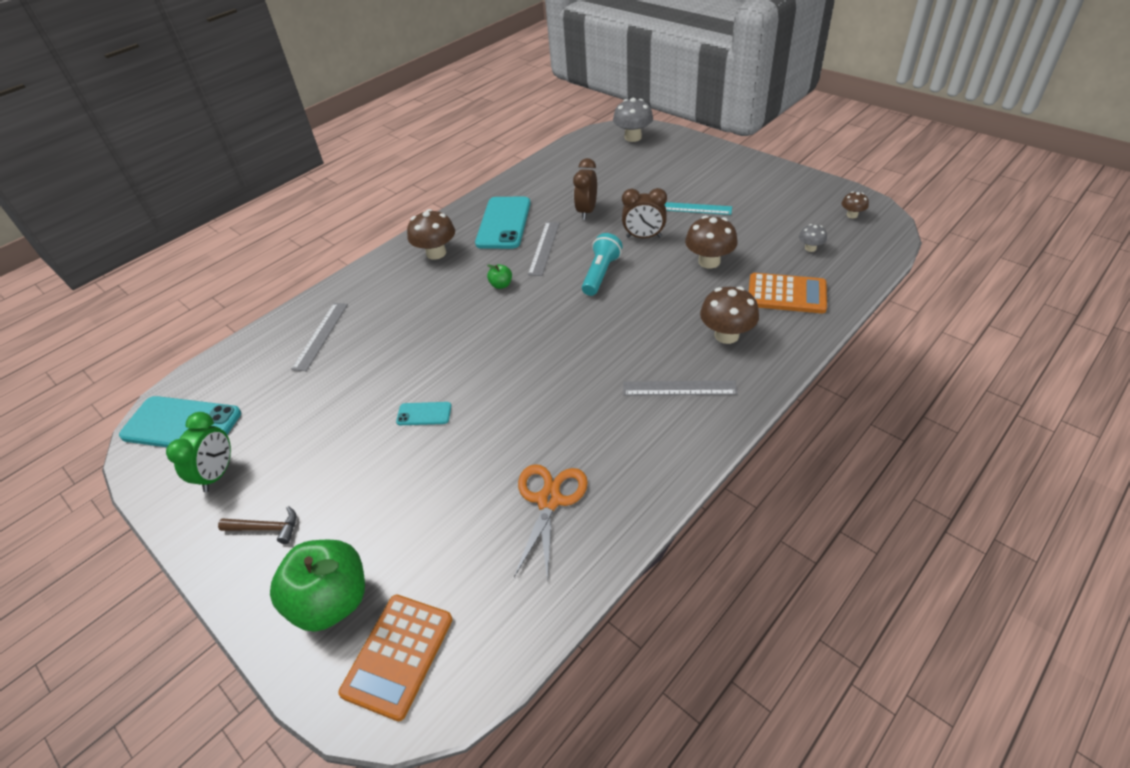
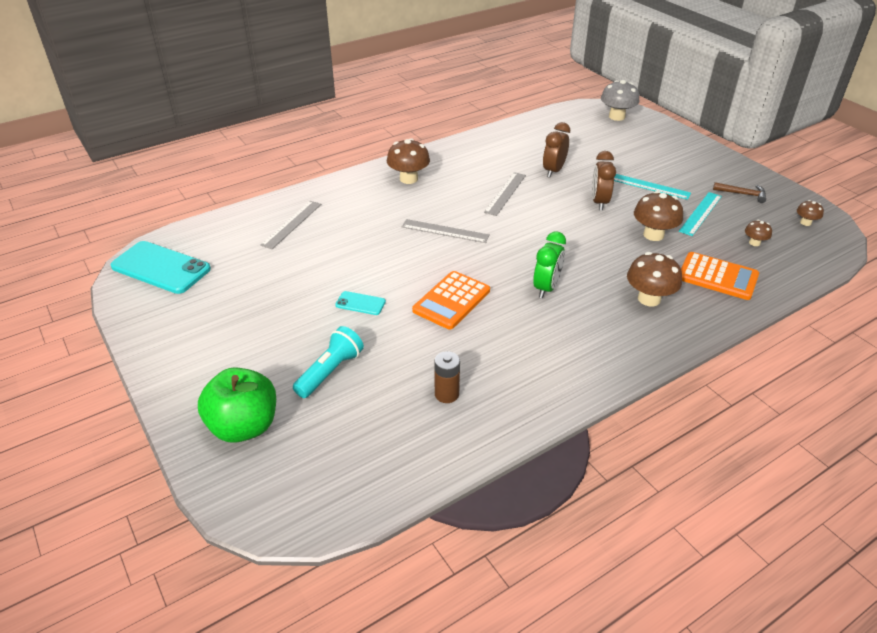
camera: 10 degrees right, 5 degrees down
green clock [166,412,231,492] -> green clock moved to [533,231,566,298]
brown hammer [218,506,296,544] -> brown hammer moved to [713,182,766,203]
orange calculator [339,595,453,721] -> orange calculator moved to [412,271,490,330]
turquoise phone [475,197,531,249] -> none
green apple [487,264,512,289] -> none
orange scissors [514,464,588,582] -> brown battery [434,351,460,403]
turquoise flashlight [582,233,622,296] -> turquoise flashlight moved to [293,326,364,398]
brown clock [622,188,667,238] -> brown clock turned 75 degrees clockwise [592,151,616,210]
grey ruler [623,381,738,396] -> grey ruler moved to [402,219,489,243]
grey mushroom [799,224,827,252] -> brown mushroom [745,220,772,246]
none -> turquoise ruler [679,192,722,236]

